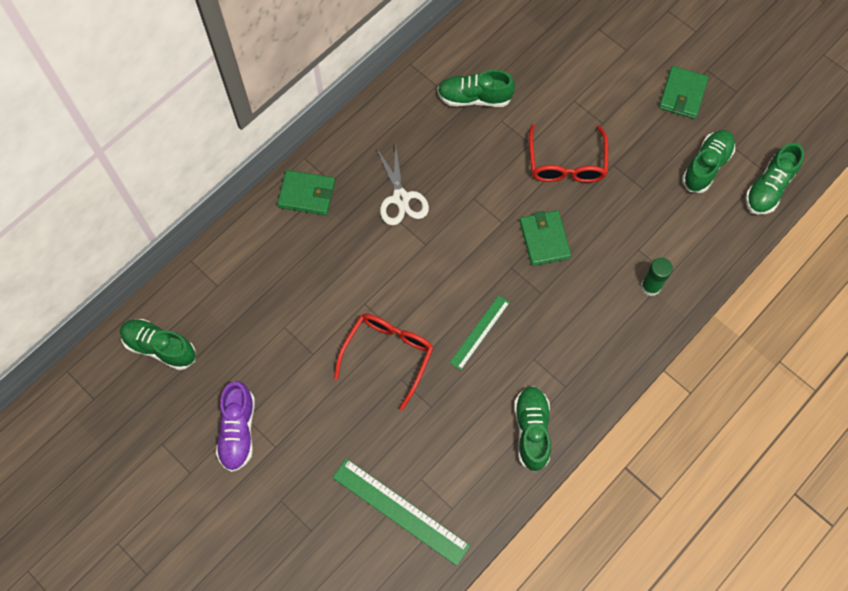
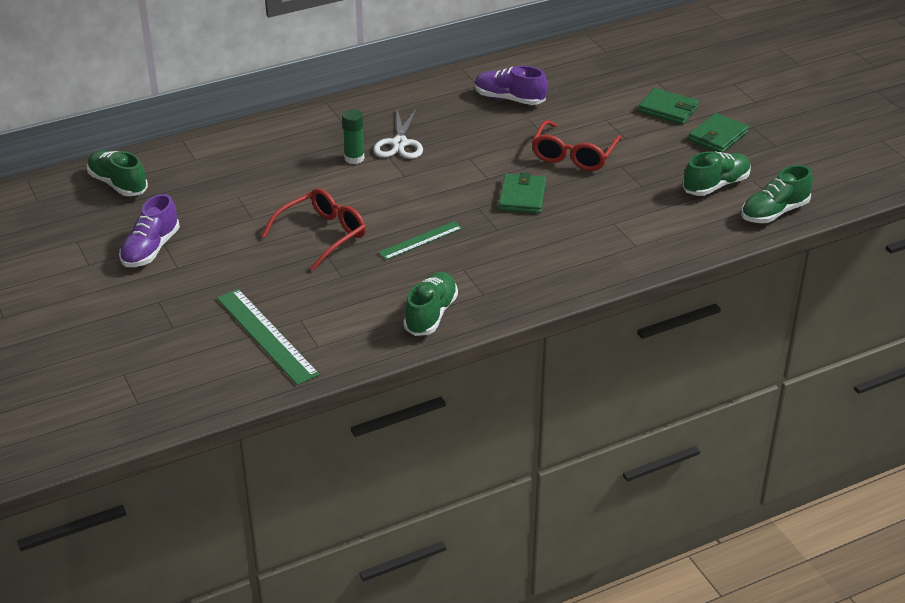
camera: 20 degrees right, 30 degrees down
green wallet [277,170,335,215] -> green wallet moved to [638,88,699,125]
green shoe [437,70,515,107] -> purple shoe [475,66,548,105]
green glue stick [641,258,673,296] -> green glue stick moved to [342,109,364,164]

